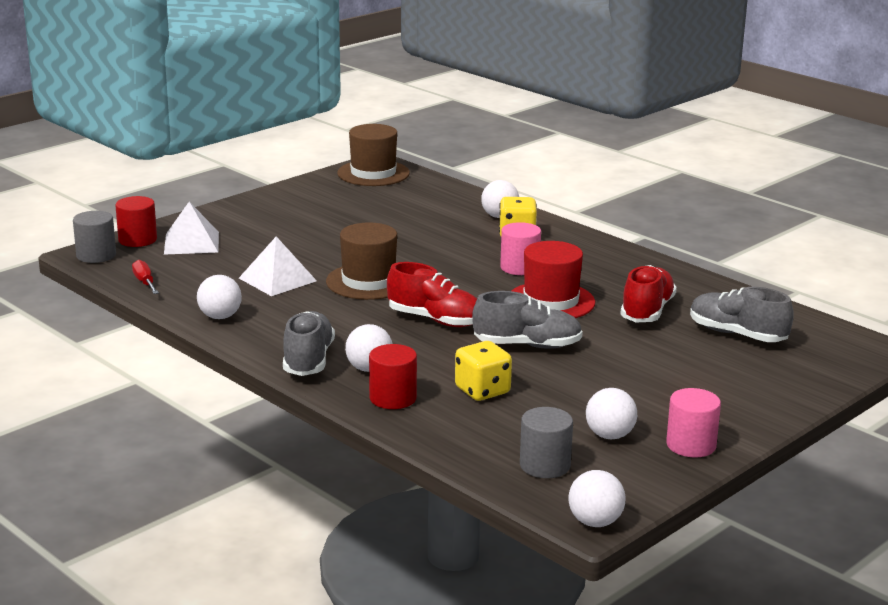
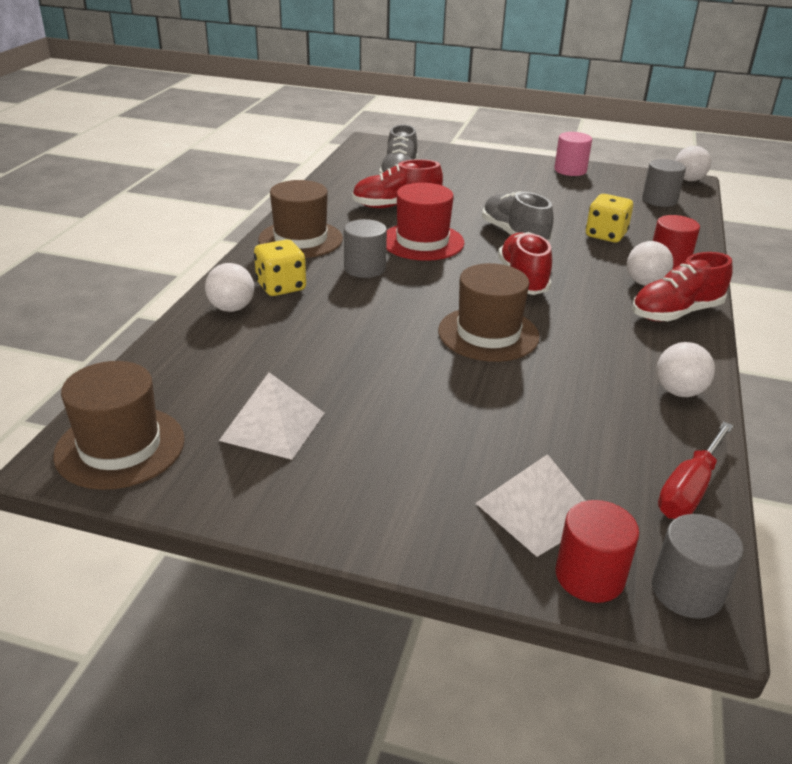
camera: 120 degrees left, 10 degrees up
red screwdriver [132,260,159,294] -> red screwdriver [658,422,734,519], size x1.50
white pyramid [239,236,317,296] -> white pyramid moved to [219,372,324,460]
grey shoe [283,311,335,376] -> red shoe [632,252,733,321]
pink cylinder [500,222,541,275] -> grey cylinder [344,219,387,278]
white ball [586,388,637,439] -> none
none -> brown hat [258,180,343,258]

